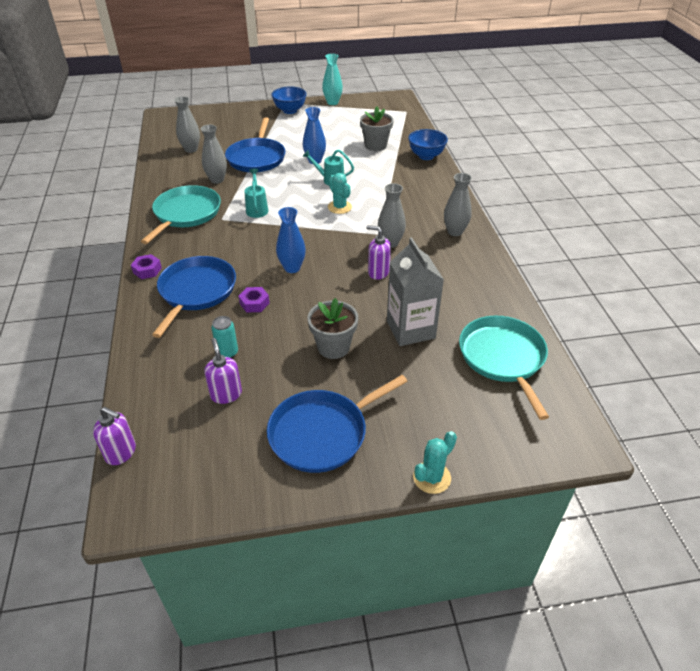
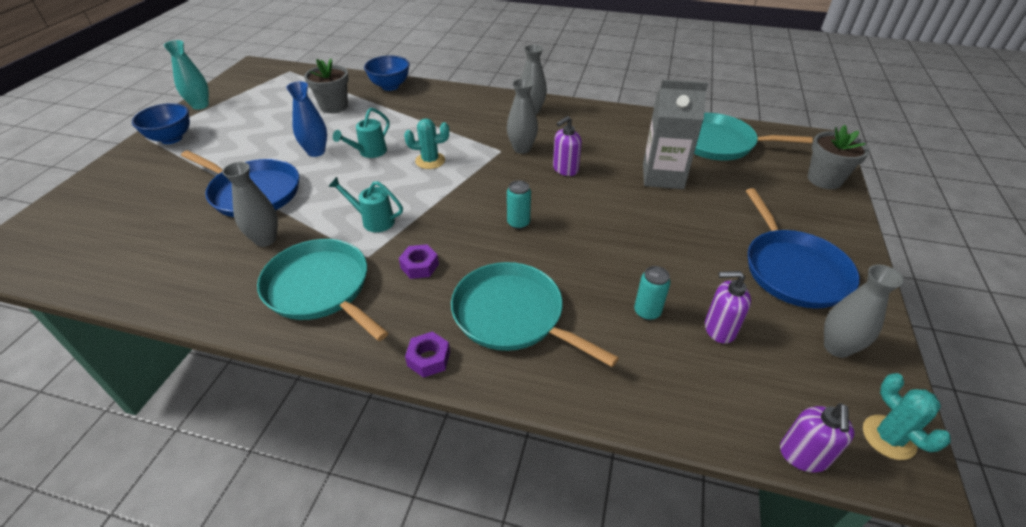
camera: 65 degrees left, 0 degrees up
purple soap dispenser [93,407,136,465] -> purple soap dispenser turned 150 degrees clockwise [780,403,855,473]
blue pan [152,256,236,338] -> turquoise pan [451,262,619,367]
grey vase [174,96,200,153] -> grey vase moved to [824,265,904,358]
purple nut [239,287,270,313] -> purple nut moved to [399,244,439,279]
blue vase [276,207,306,273] -> turquoise can [507,180,531,229]
grey flower pot [308,298,358,359] -> grey flower pot moved to [808,125,870,189]
turquoise cactus [413,431,457,494] -> turquoise cactus moved to [863,373,951,460]

